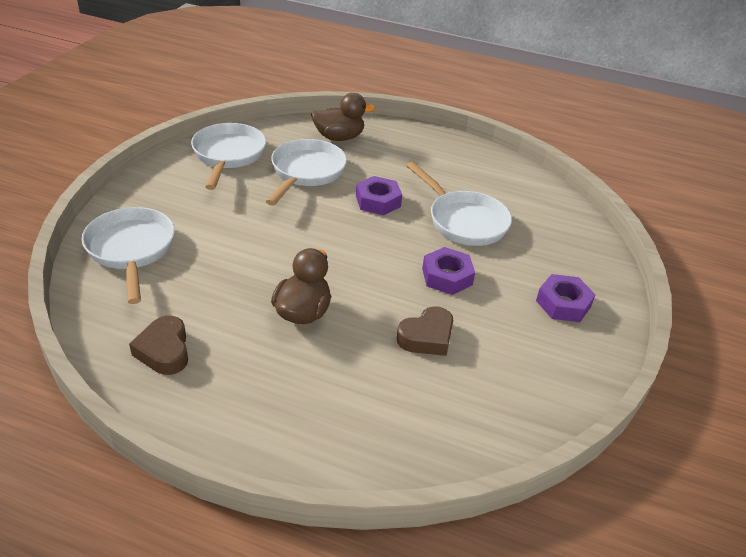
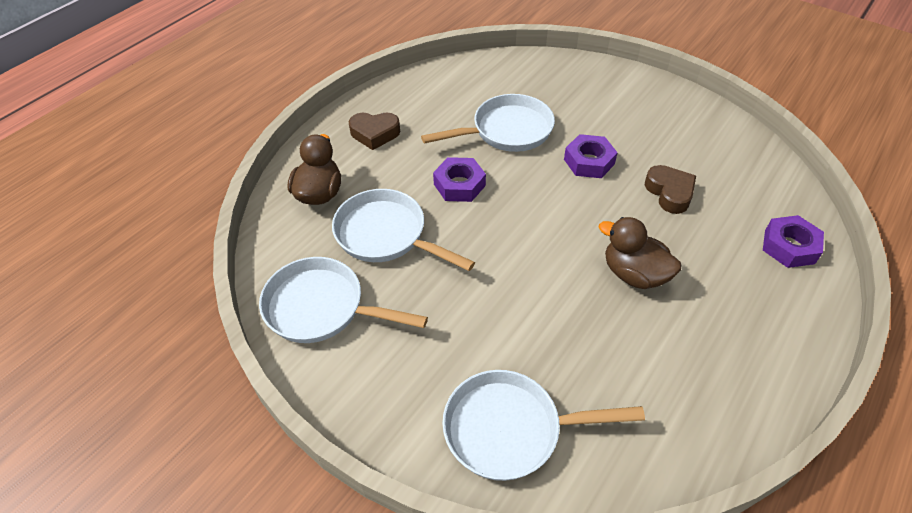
camera: 70 degrees left, 10 degrees up
brown heart [129,316,188,375] -> brown heart moved to [348,113,400,150]
purple nut [536,274,596,322] -> purple nut moved to [763,215,824,268]

